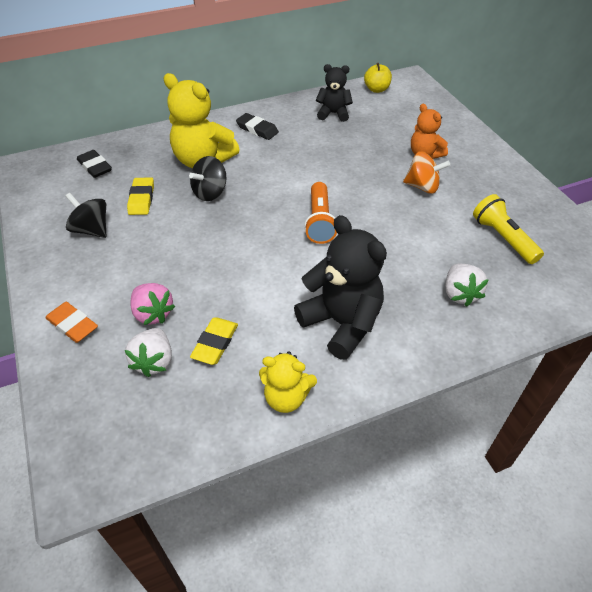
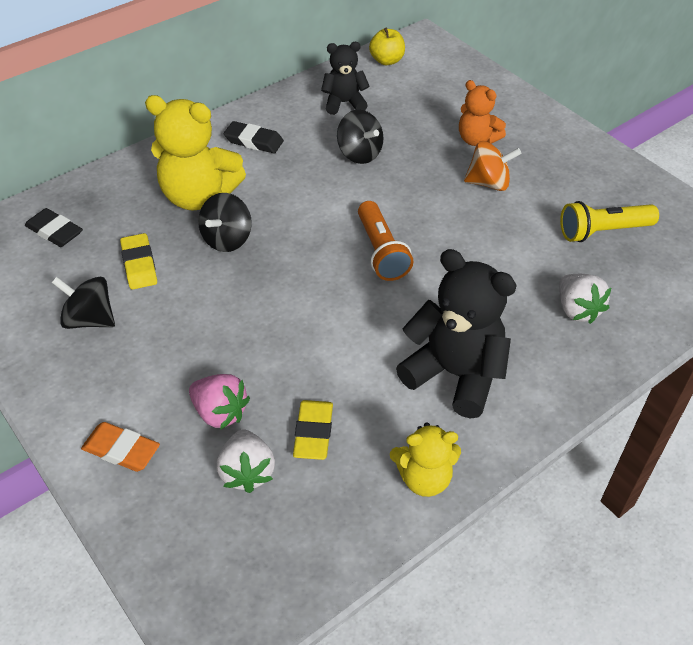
camera: 15 degrees left, 0 degrees up
yellow flashlight [473,194,544,264] -> yellow flashlight turned 60 degrees counterclockwise [560,201,659,242]
none -> black spinning top [337,110,384,164]

